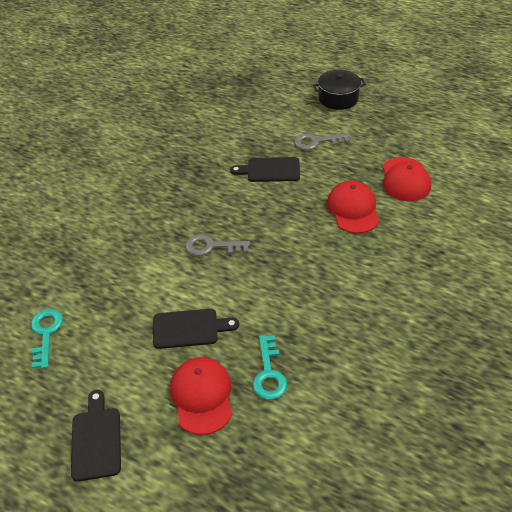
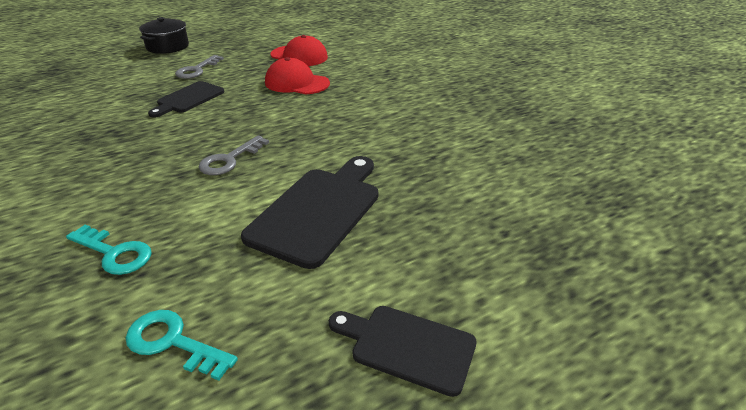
camera: 60 degrees left, 10 degrees down
black cutting board [153,309,239,349] -> black cutting board [241,156,378,269], size x1.60
red cap [170,357,232,435] -> none
turquoise key [253,335,287,400] -> turquoise key moved to [66,225,152,275]

